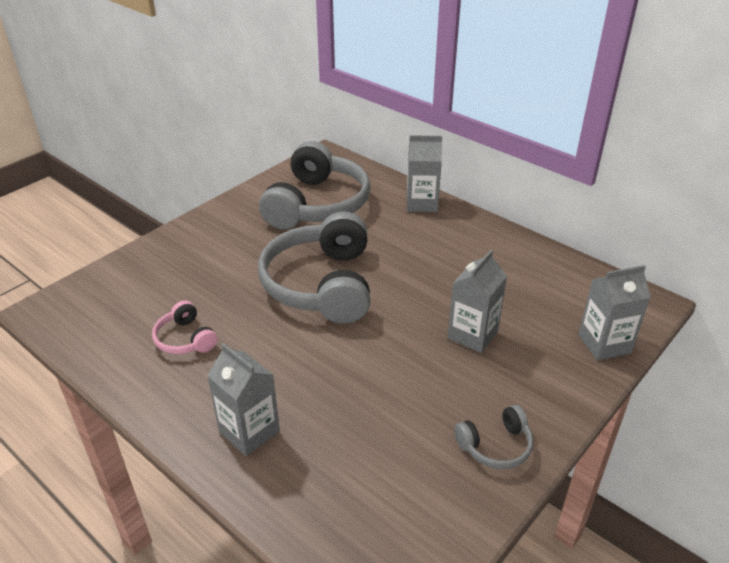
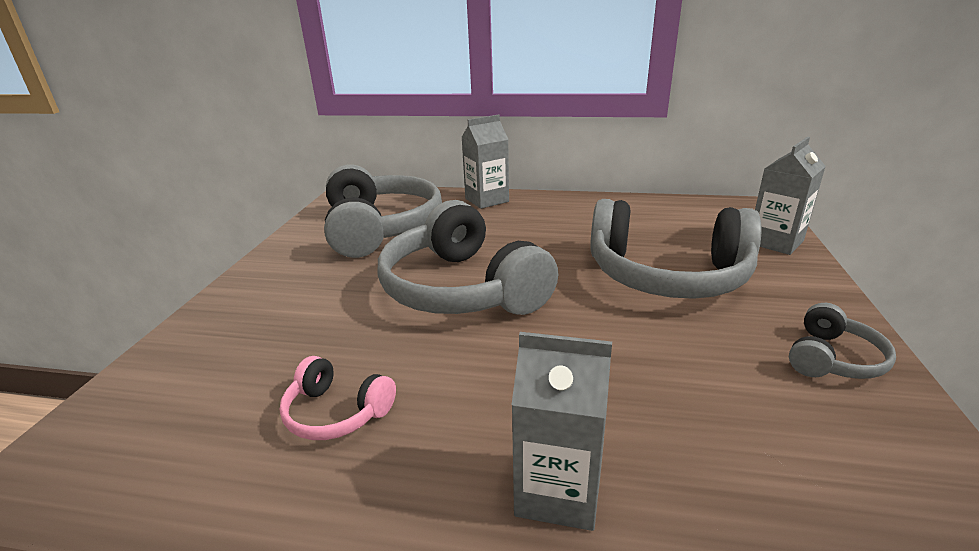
camera: 30 degrees left, 10 degrees down
grey carton [448,250,507,353] -> grey headphones [590,199,761,299]

